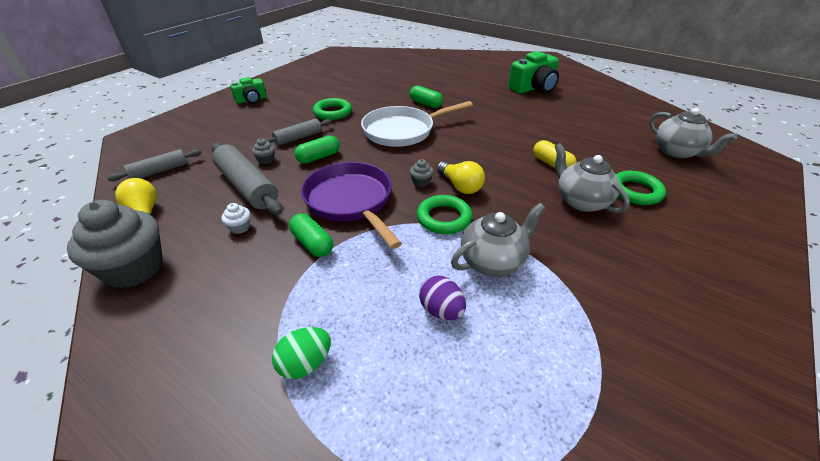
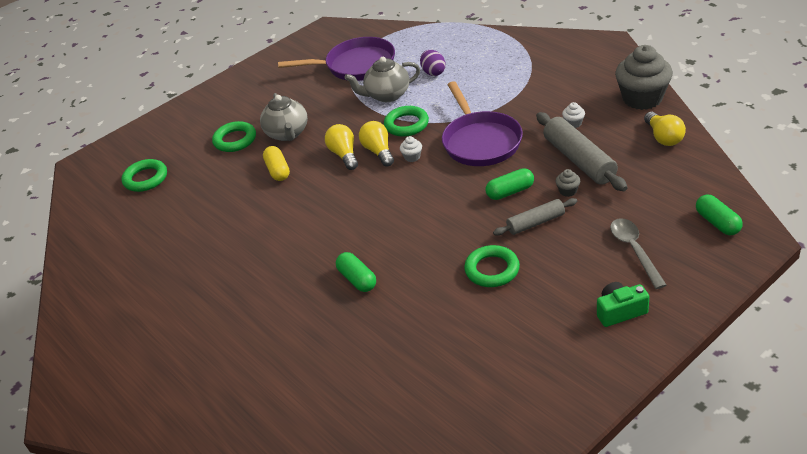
camera: 160 degrees left, 0 degrees up
grey rolling pin [107,149,202,181] -> none
green egg [272,327,331,379] -> none
green capsule [289,214,333,257] -> green capsule moved to [696,194,743,235]
white pan [361,101,473,147] -> none
grey cupcake [410,159,434,187] -> white cupcake [400,136,422,162]
green camera [508,51,559,94] -> none
grey teapot [649,108,737,159] -> green ring [122,159,167,192]
none -> purple pan [278,37,395,81]
none -> yellow light bulb [325,124,358,170]
none -> grey spoon [610,218,667,289]

